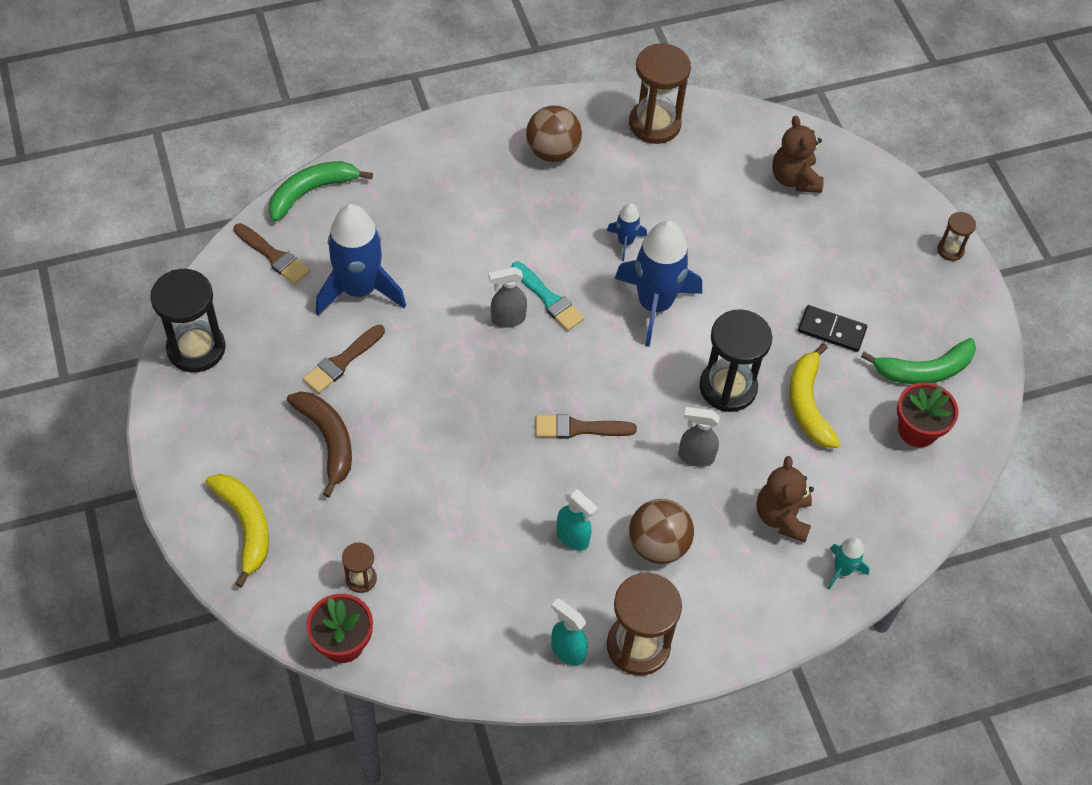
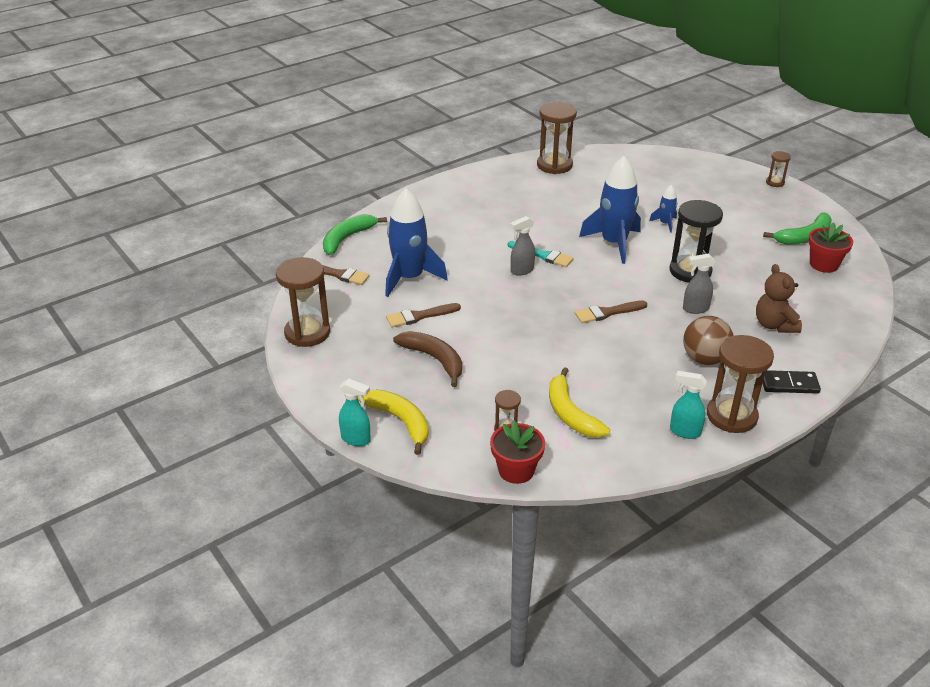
camera: 15 degrees left, 20 degrees down
black hourglass [150,269,226,372] -> brown hourglass [276,257,330,347]
brown brush [303,325,385,394] -> brown brush turned 45 degrees clockwise [386,303,461,328]
brown ball [526,105,582,162] -> none
turquoise spray bottle [557,488,598,551] -> turquoise spray bottle moved to [339,378,371,446]
blue rocket [607,203,647,261] -> blue rocket moved to [649,185,677,233]
brown teddy bear [772,116,824,193] -> none
yellow banana [790,343,841,448] -> yellow banana moved to [549,367,610,438]
black domino [798,305,867,352] -> black domino moved to [763,370,821,394]
turquoise rocket [827,537,870,590] -> none

